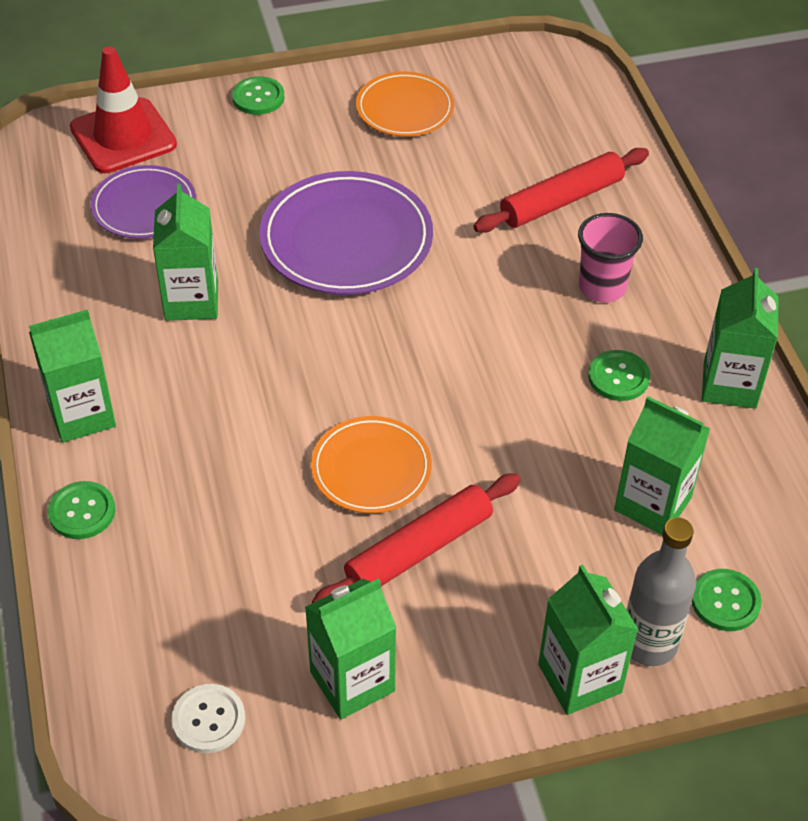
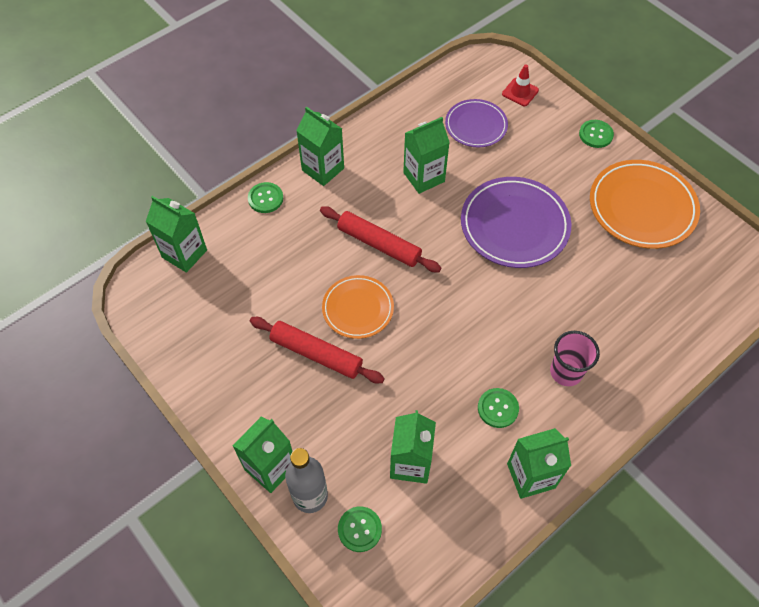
camera: 65 degrees right, 10 degrees up
red traffic cone [70,46,177,173] -> red traffic cone [502,64,539,106], size x0.55
white button [172,684,245,753] -> none
green carton [305,578,397,719] -> green carton moved to [146,196,207,273]
orange plate [356,72,454,137] -> orange plate [590,160,700,249], size x1.62
red rolling pin [473,148,649,233] -> red rolling pin moved to [320,206,441,272]

